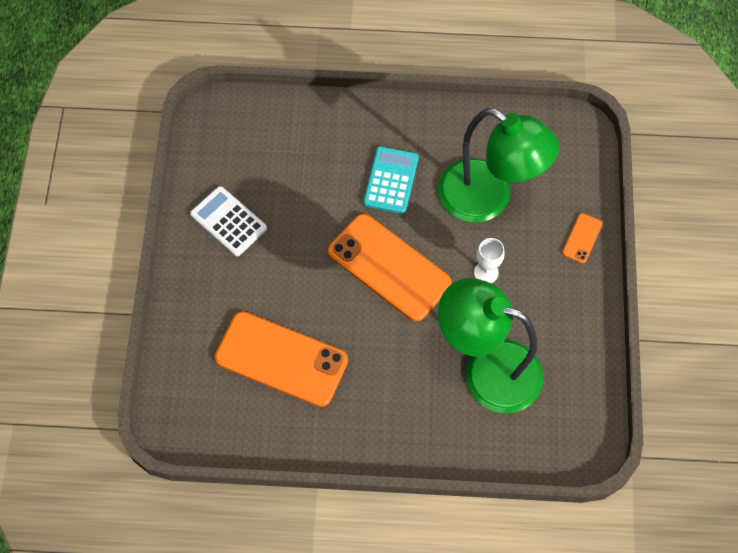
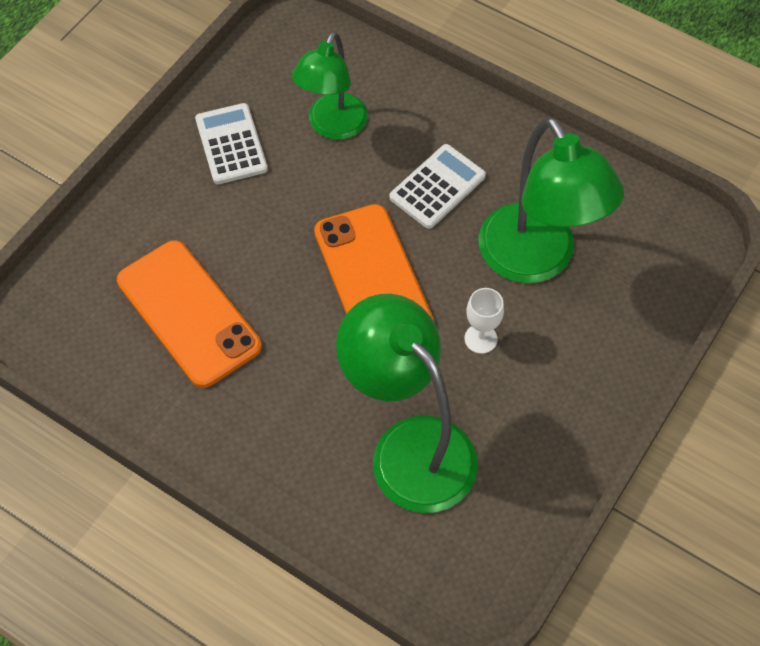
camera: 30 degrees right, 5 degrees down
turquoise calculator [363,146,419,214] -> white calculator [389,144,486,229]
orange phone [562,213,603,263] -> none
none -> green lamp [292,31,368,140]

